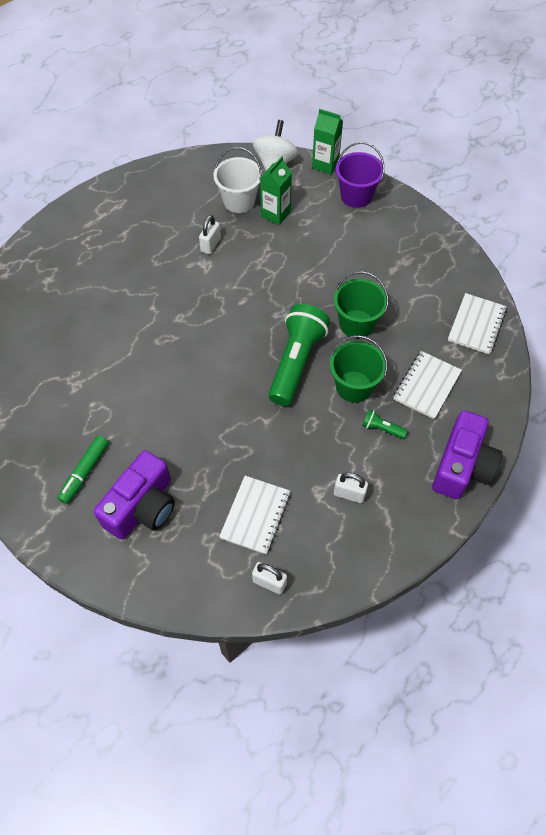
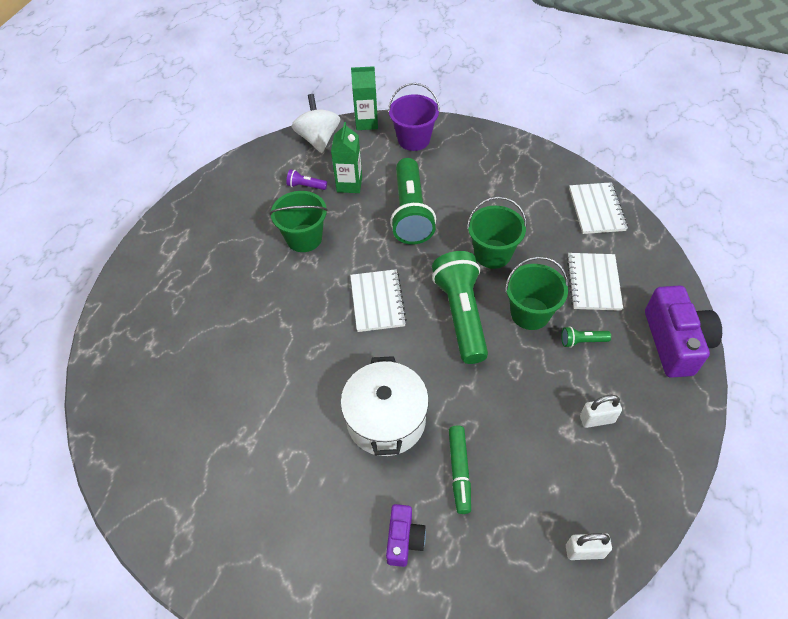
camera: 25 degrees left, 5 degrees down
green marker [58,436,108,504] -> green marker moved to [449,426,471,514]
purple camera [94,450,175,540] -> purple camera [386,504,426,567], size x0.56
white padlock [199,215,221,254] -> green bucket [270,191,328,252]
white bucket [213,147,262,213] -> purple flashlight [286,169,327,190]
white notebook [219,476,291,555] -> white notebook moved to [350,269,407,332]
none -> white pot [341,356,429,456]
none -> green flashlight [390,158,436,244]

